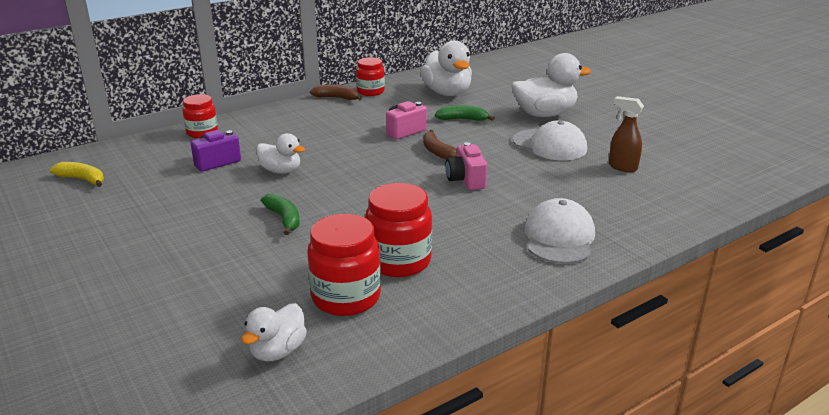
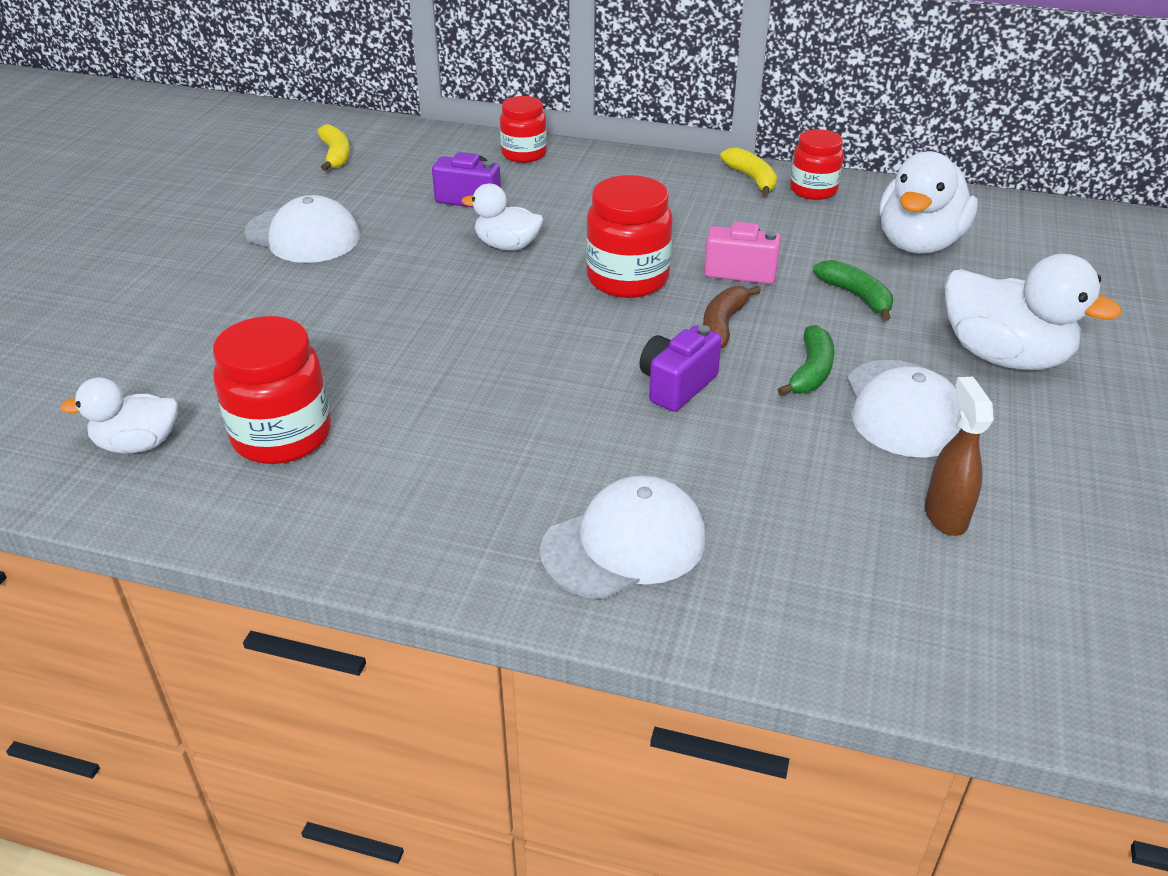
camera: 50 degrees right, 10 degrees up
white duck [256,133,305,174] -> white duck turned 120 degrees clockwise [462,184,543,251]
green banana [261,194,300,235] -> green banana moved to [778,325,835,396]
brown banana [310,85,362,100] -> yellow banana [720,147,777,196]
red jar [365,183,432,277] -> red jar moved to [586,175,673,298]
pink camera [445,142,487,190] -> purple camera [640,325,722,412]
none -> white cap [244,195,360,263]

